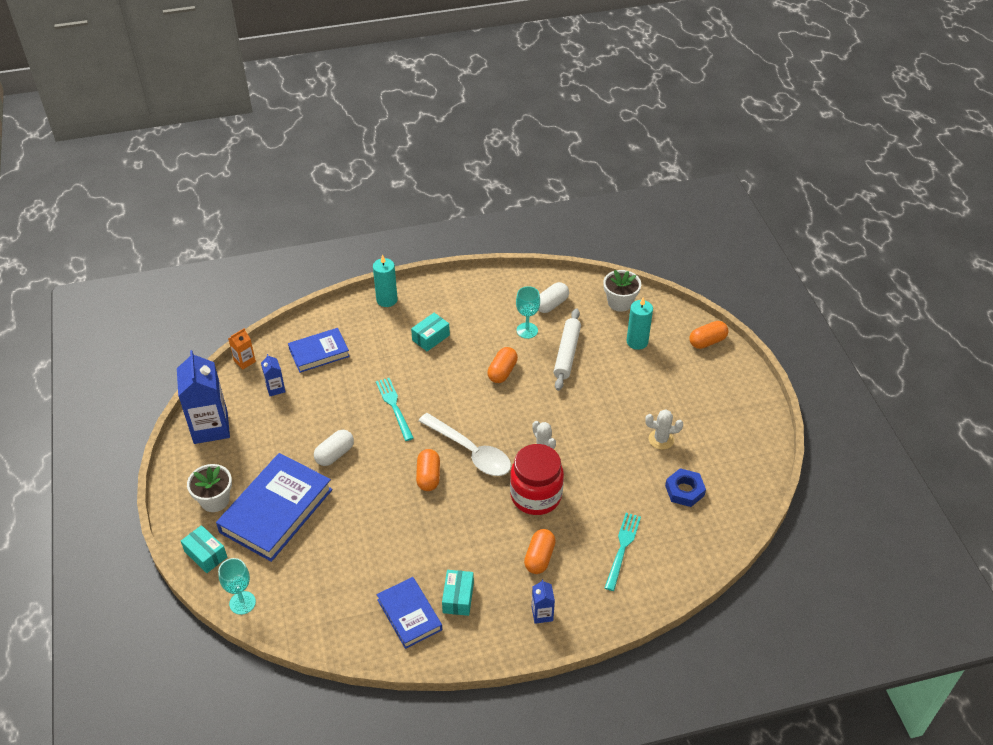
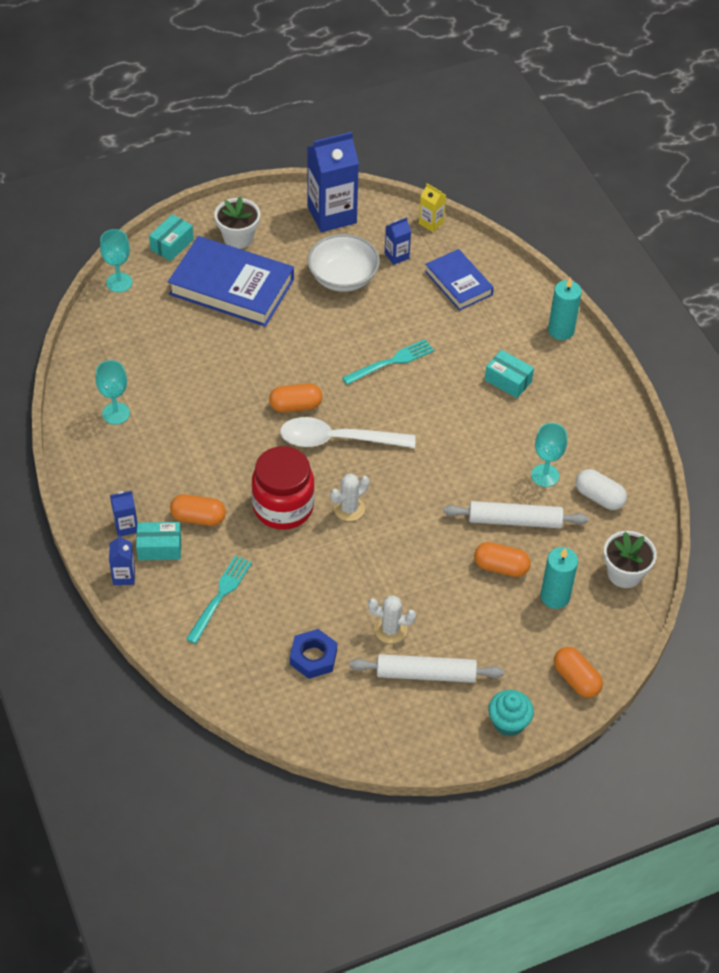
camera: 80 degrees right, 5 degrees up
orange carton [228,328,256,369] -> yellow carton [419,183,446,232]
white capsule [314,430,354,466] -> none
blue book [377,577,442,649] -> turquoise goblet [95,360,130,424]
white spoon [419,413,511,476] -> white spoon turned 60 degrees clockwise [280,417,416,448]
turquoise box [442,570,474,616] -> turquoise box moved to [136,522,181,560]
orange capsule [487,347,518,383] -> orange capsule moved to [474,542,531,577]
turquoise fork [605,513,641,591] -> turquoise fork turned 75 degrees counterclockwise [186,555,252,644]
white cactus [646,409,683,450] -> white cactus turned 75 degrees counterclockwise [368,595,416,644]
none -> blue carton [109,535,135,585]
none -> white bowl [307,234,380,292]
none -> white rolling pin [349,654,504,683]
none -> turquoise cupcake [488,690,534,736]

